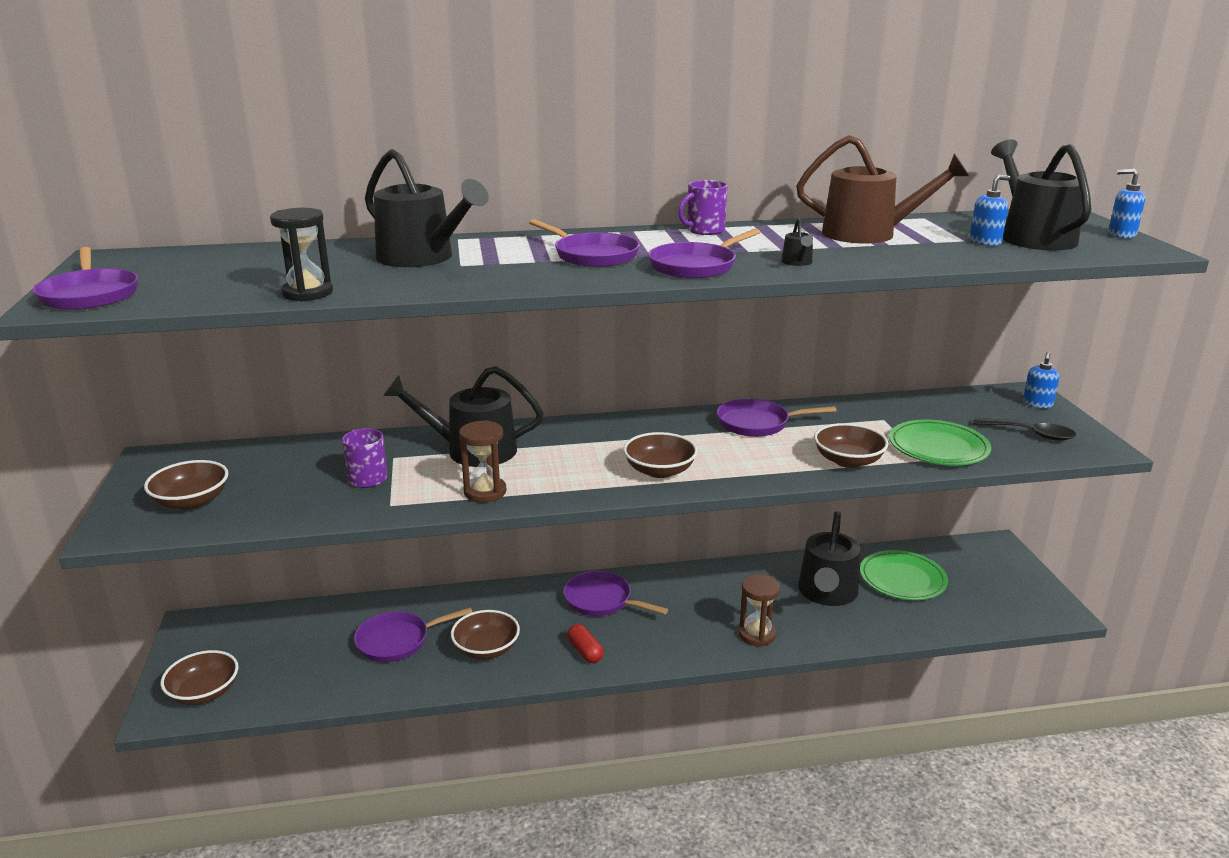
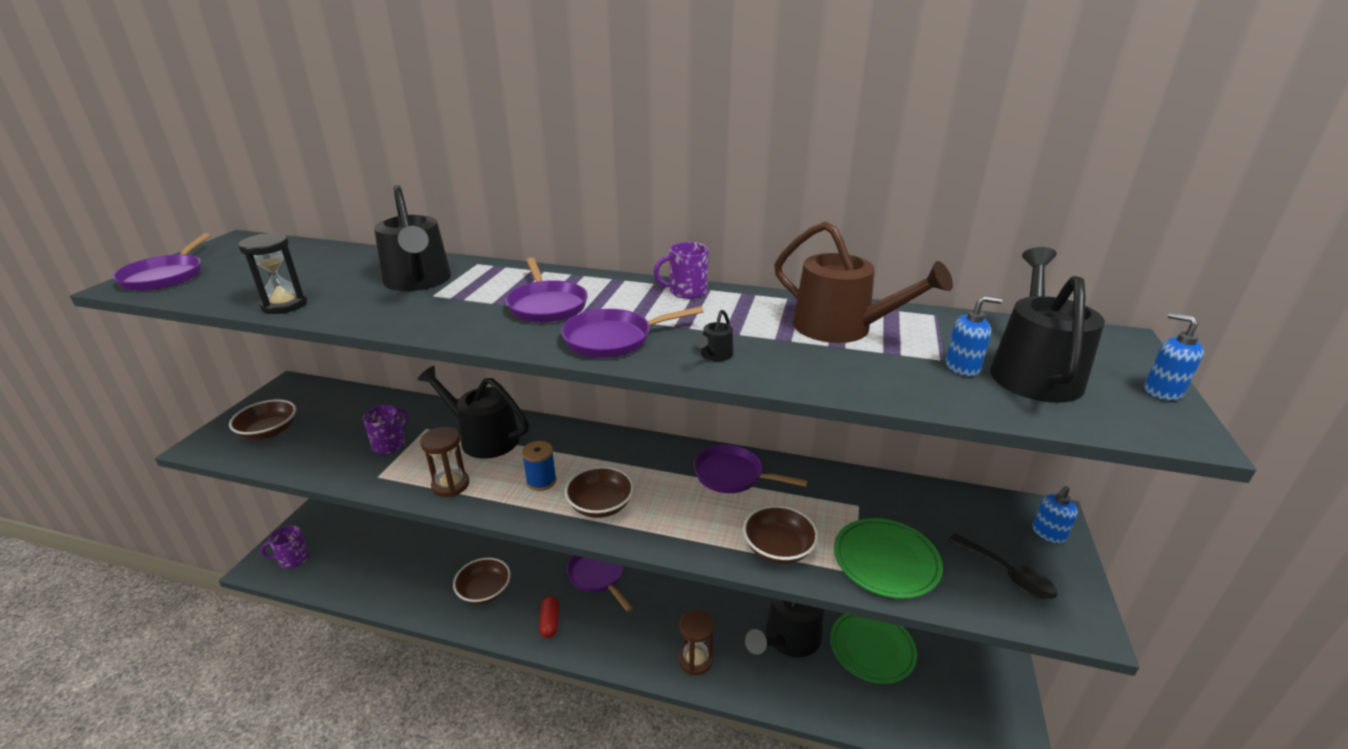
camera: 25 degrees right, 5 degrees up
brown bowl [161,650,239,705] -> purple mug [261,525,309,569]
purple pan [354,607,472,662] -> none
none -> blue spool [522,441,557,491]

